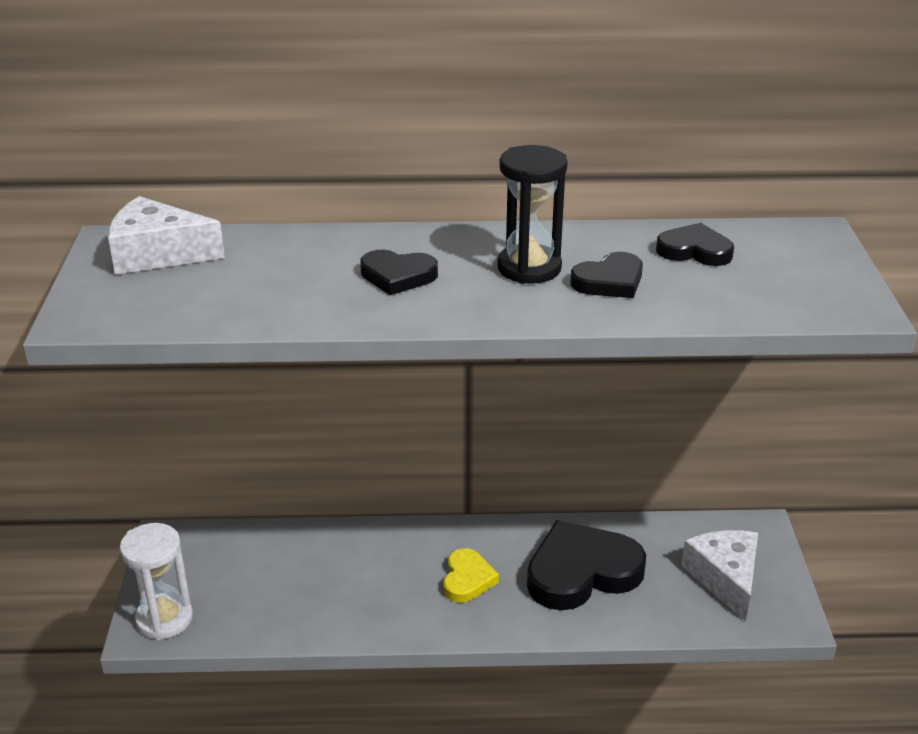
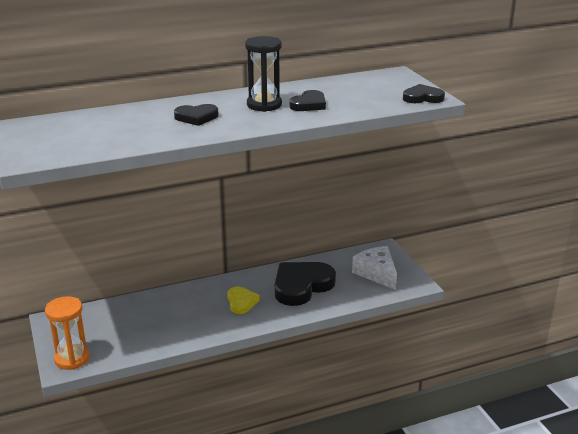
camera: 20 degrees left, 5 degrees down
white cheese [108,196,225,275] -> none
white hourglass [120,523,193,640] -> orange hourglass [45,296,90,370]
black heart [656,223,734,266] -> black heart moved to [403,84,445,103]

